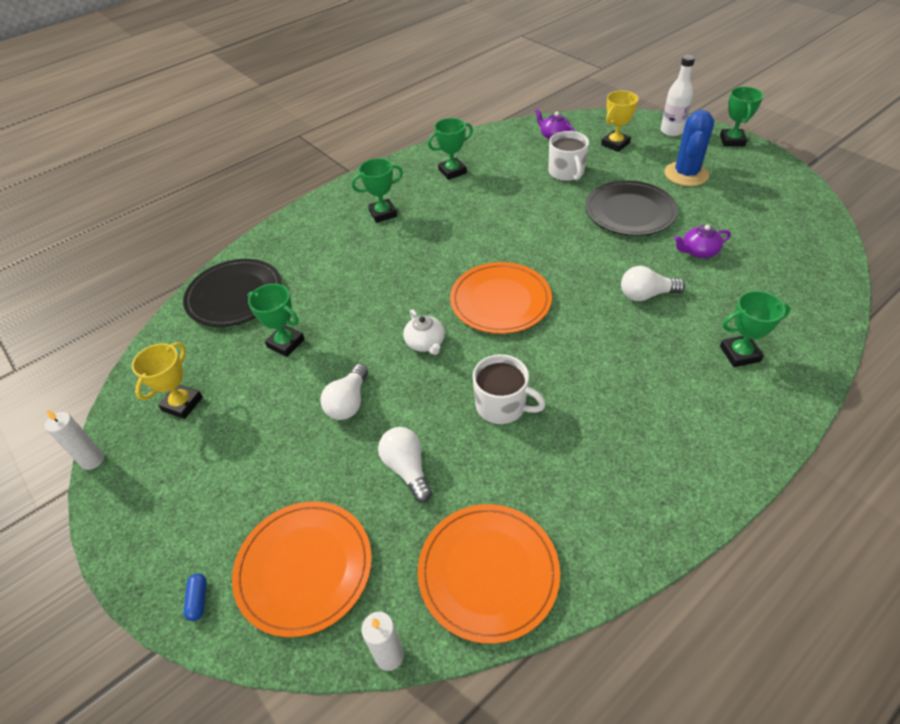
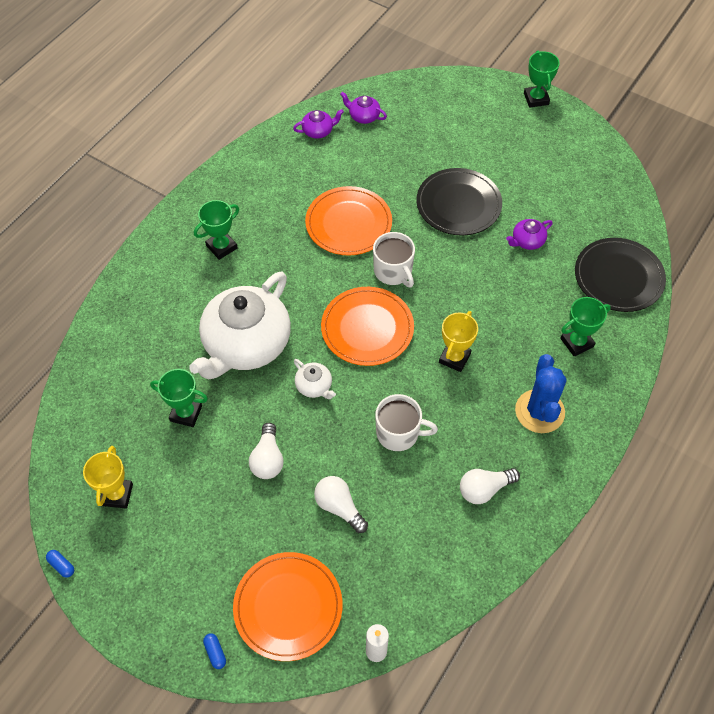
camera: 20 degrees left, 10 degrees up
white candle [45,410,104,470] -> blue capsule [46,550,74,578]
black plate [183,259,282,327] -> black plate moved to [575,238,666,312]
orange plate [418,504,560,644] -> orange plate moved to [305,186,392,256]
green trophy [428,118,473,180] -> none
white mug [548,131,589,181] -> white mug moved to [373,232,415,288]
yellow trophy [601,91,638,152] -> yellow trophy moved to [439,311,478,372]
white light bulb [621,266,685,301] -> white light bulb moved to [460,468,520,504]
white bottle [661,55,695,136] -> none
blue cactus [664,110,714,186] -> blue cactus moved to [515,354,566,433]
none -> white teapot [189,271,291,379]
none -> purple teapot [293,109,344,139]

